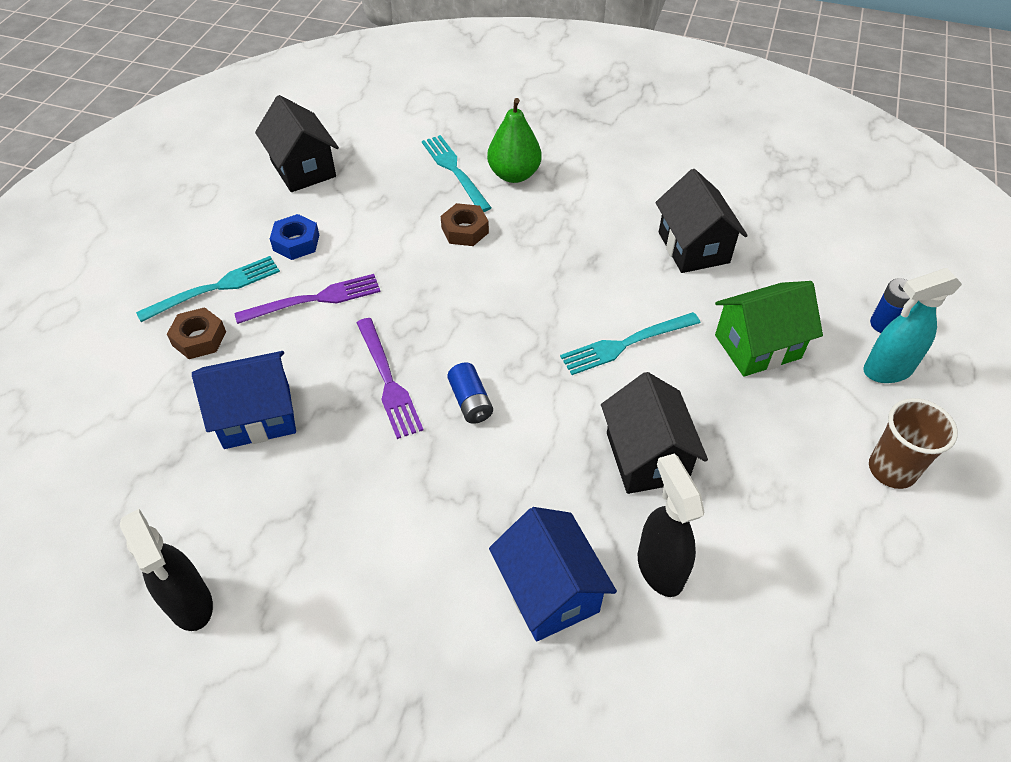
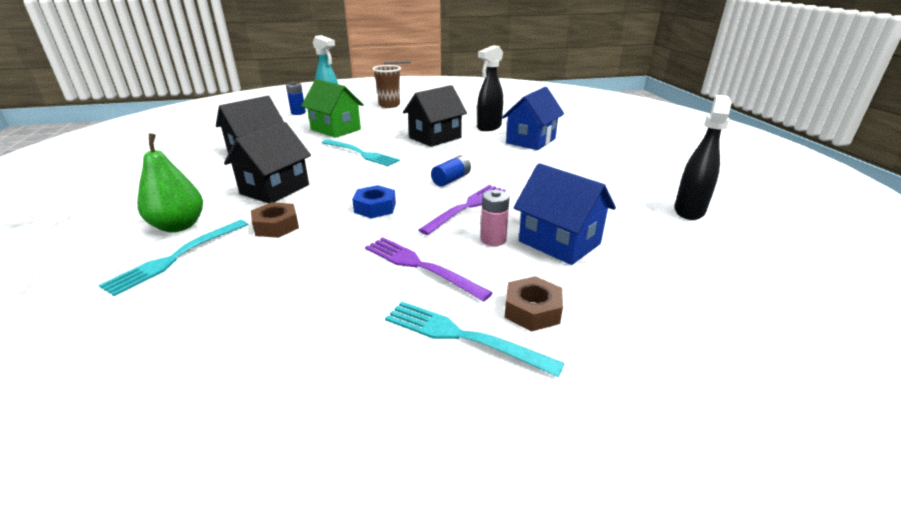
camera: 120 degrees left, 20 degrees down
black house [255,95,339,192] -> black house moved to [224,122,311,203]
blue nut [270,214,319,260] -> blue nut moved to [352,185,396,219]
none -> pink battery [481,190,510,246]

